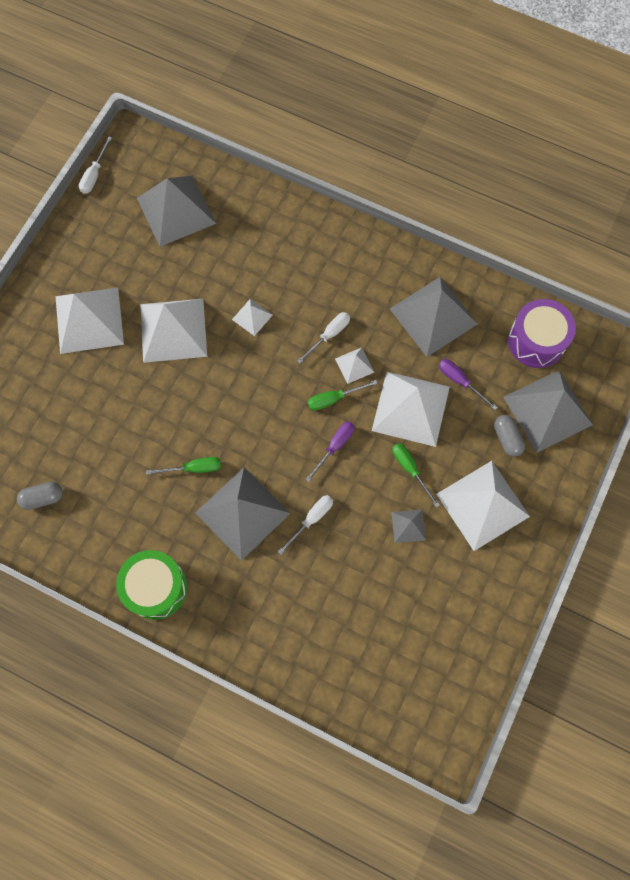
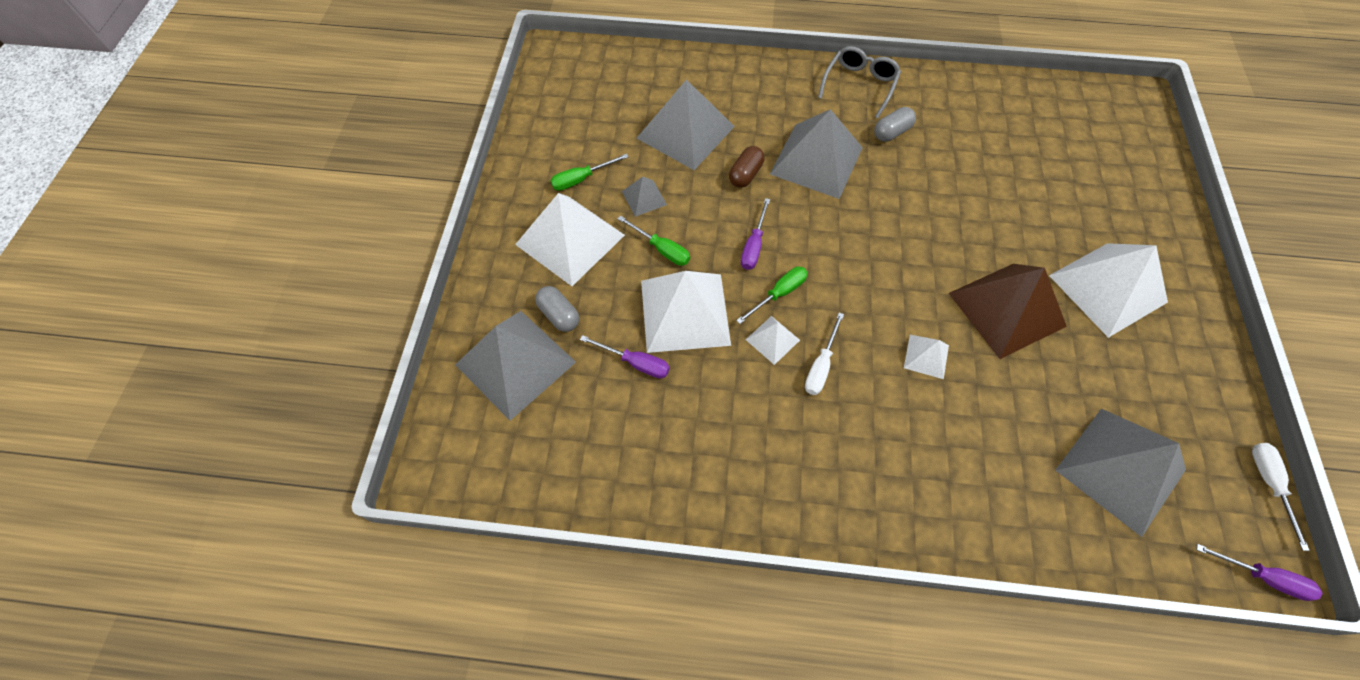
camera: 160 degrees right, 10 degrees down
grey capsule [17,482,63,510] -> grey capsule moved to [874,107,916,142]
green drum [116,550,187,620] -> grey glasses [818,46,901,118]
white pyramid [140,299,207,363] -> brown pyramid [949,264,1067,359]
green screwdriver [146,457,221,475] -> green screwdriver moved to [550,154,629,191]
white screwdriver [278,495,333,555] -> brown capsule [729,146,764,188]
grey pyramid [390,277,477,357] -> grey pyramid moved to [637,79,735,170]
purple drum [508,299,576,368] -> none
none -> purple screwdriver [1196,544,1323,601]

